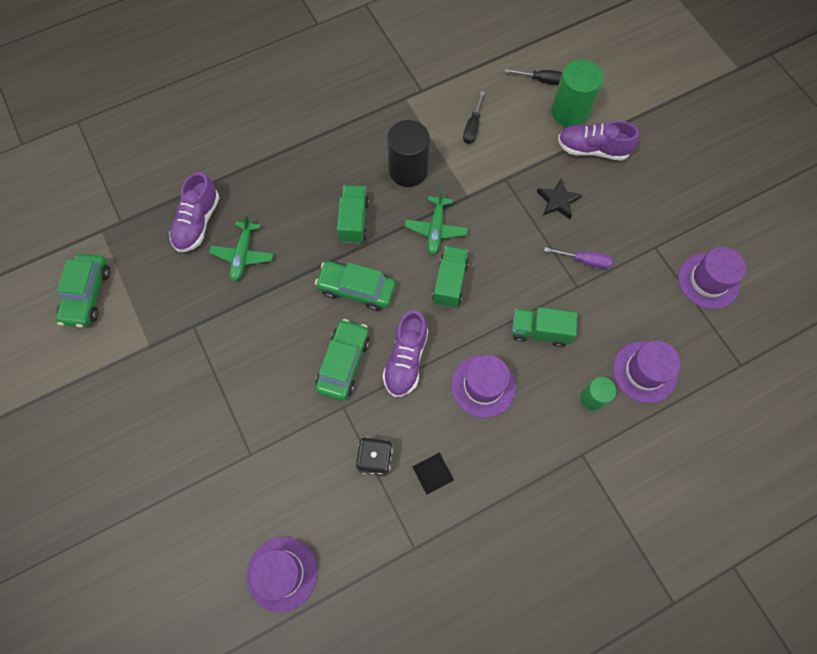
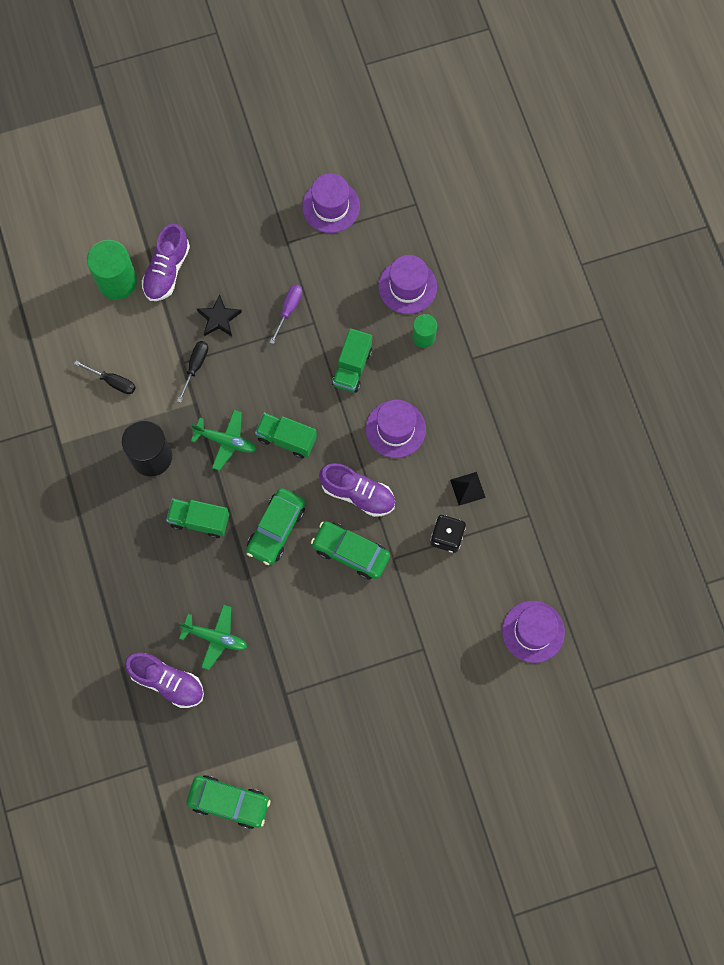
camera: 80 degrees left, 5 degrees up
black screwdriver [505,69,562,85] -> black screwdriver moved to [177,341,208,403]

